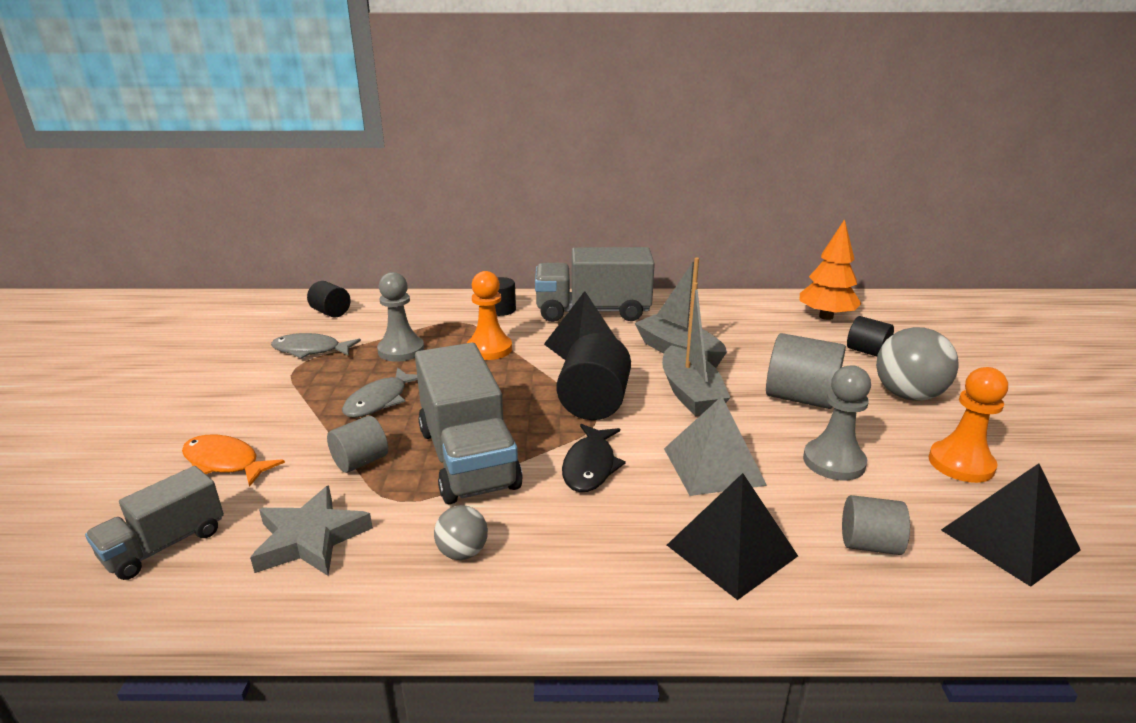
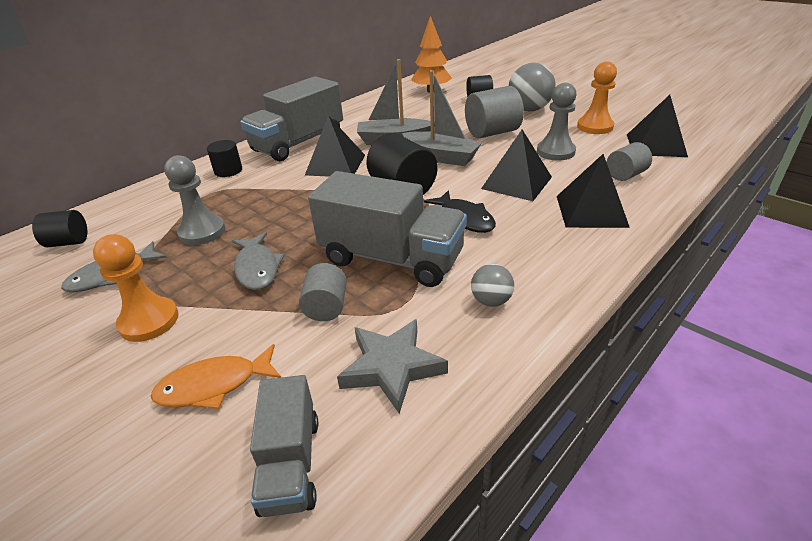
camera: 45 degrees left, 10 degrees up
orange pawn [467,271,512,360] -> orange pawn moved to [93,234,179,342]
grey pyramid [664,396,767,496] -> black pyramid [481,130,552,201]

